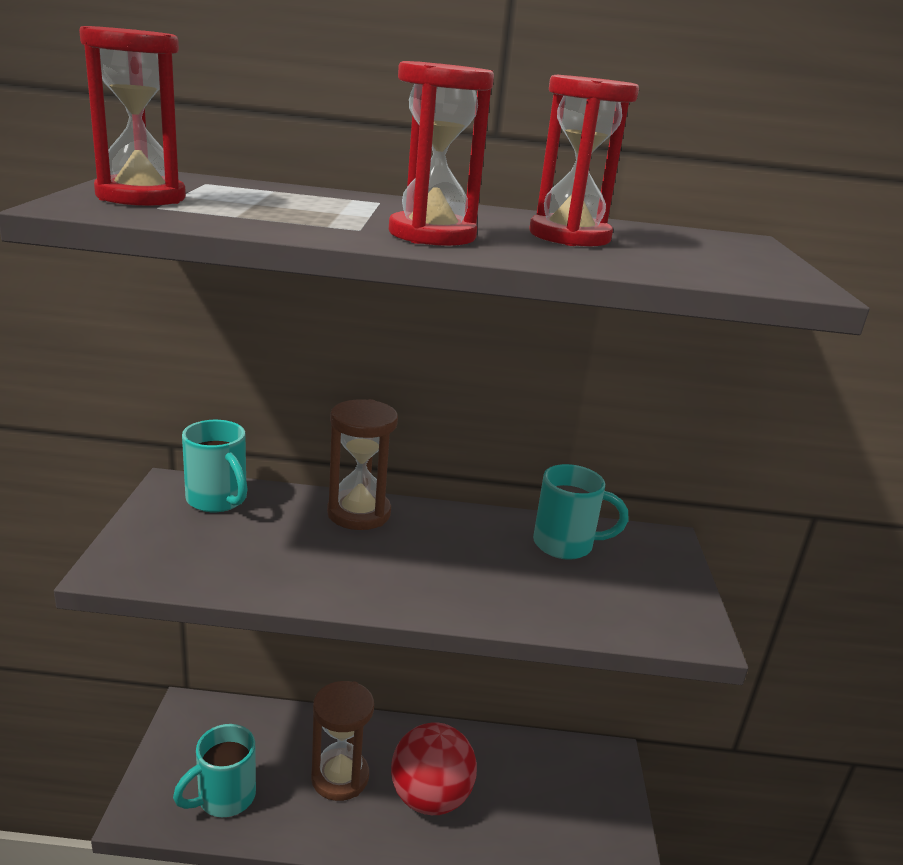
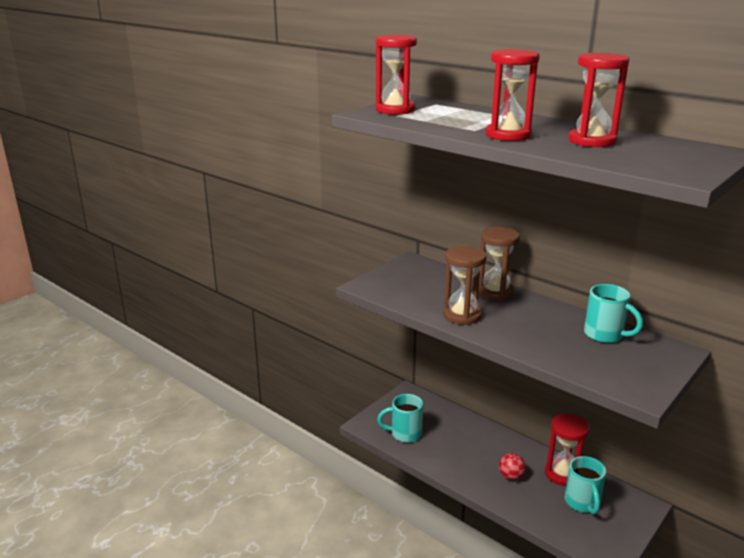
camera: 40 degrees right, 0 degrees up
turquoise mug [182,420,248,512] -> turquoise mug moved to [565,456,606,515]
brown hourglass [311,681,374,801] -> brown hourglass moved to [443,246,487,325]
red ball [391,722,477,815] -> red ball [499,453,526,480], size x0.51
none -> red hourglass [545,413,590,486]

